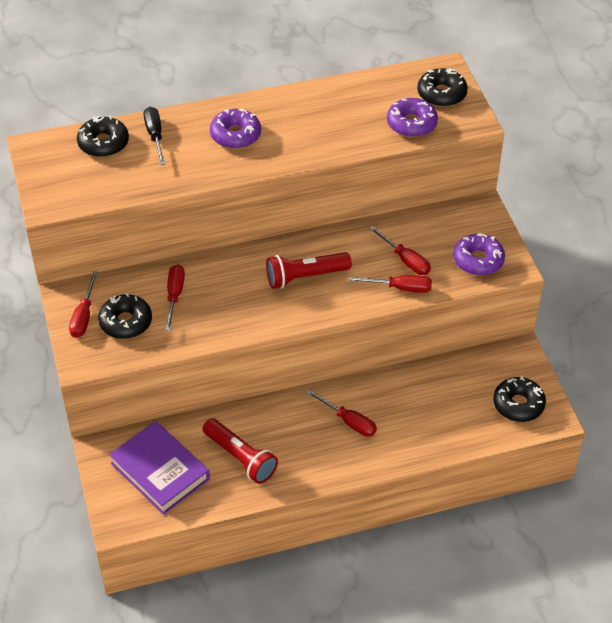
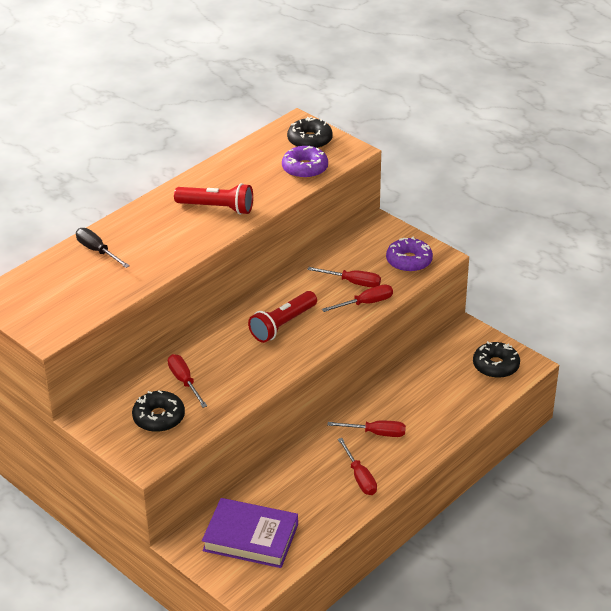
camera: 30 degrees left, 10 degrees down
red screwdriver [69,271,98,338] -> red screwdriver moved to [338,438,377,495]
black donut [77,116,129,157] -> none
red flashlight [203,418,278,484] -> red flashlight moved to [174,183,253,215]
purple donut [210,109,261,149] -> none

